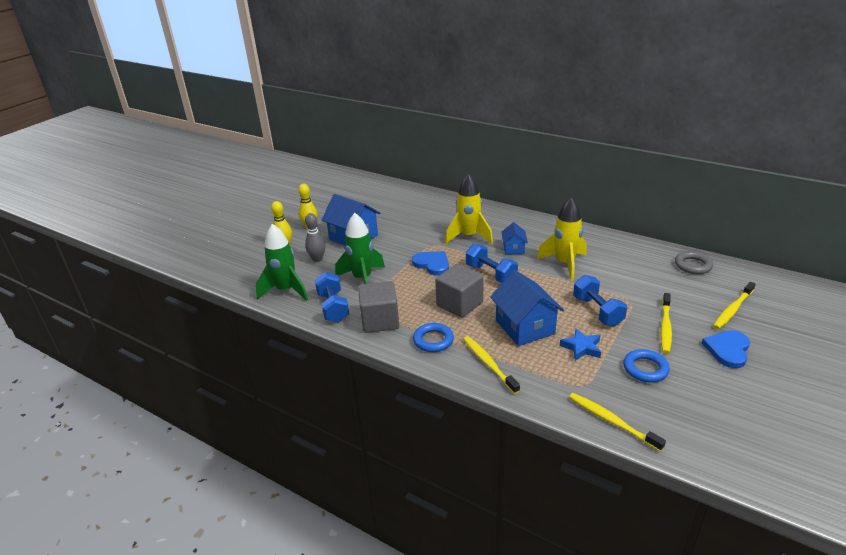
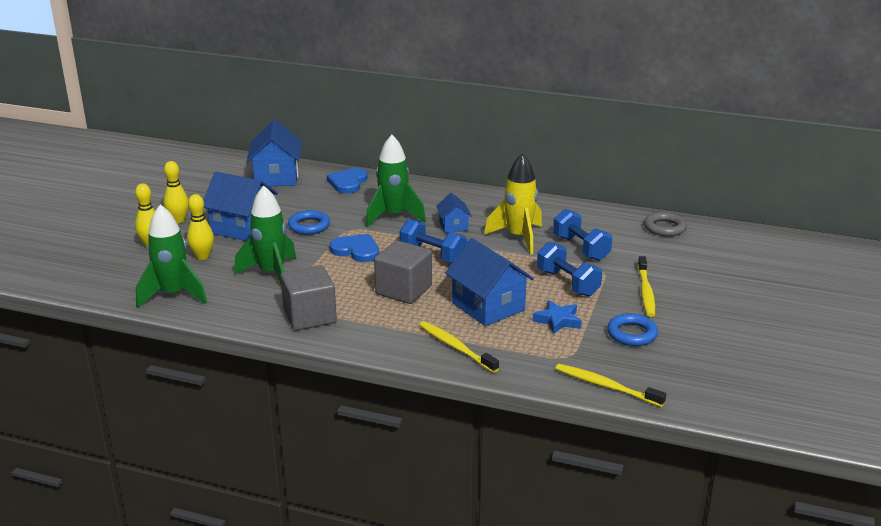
camera: 15 degrees left, 5 degrees down
grey bowling pin [305,213,325,262] -> yellow bowling pin [187,194,214,260]
blue dumbbell [315,272,349,322] -> blue dumbbell moved to [553,209,612,261]
blue ring [413,323,454,352] -> blue ring moved to [288,210,330,235]
yellow rocket [445,173,493,244] -> green rocket [366,135,426,227]
blue heart [702,330,750,368] -> blue heart moved to [327,168,367,194]
yellow toothbrush [713,282,755,329] -> none
none -> blue house [247,120,302,186]

